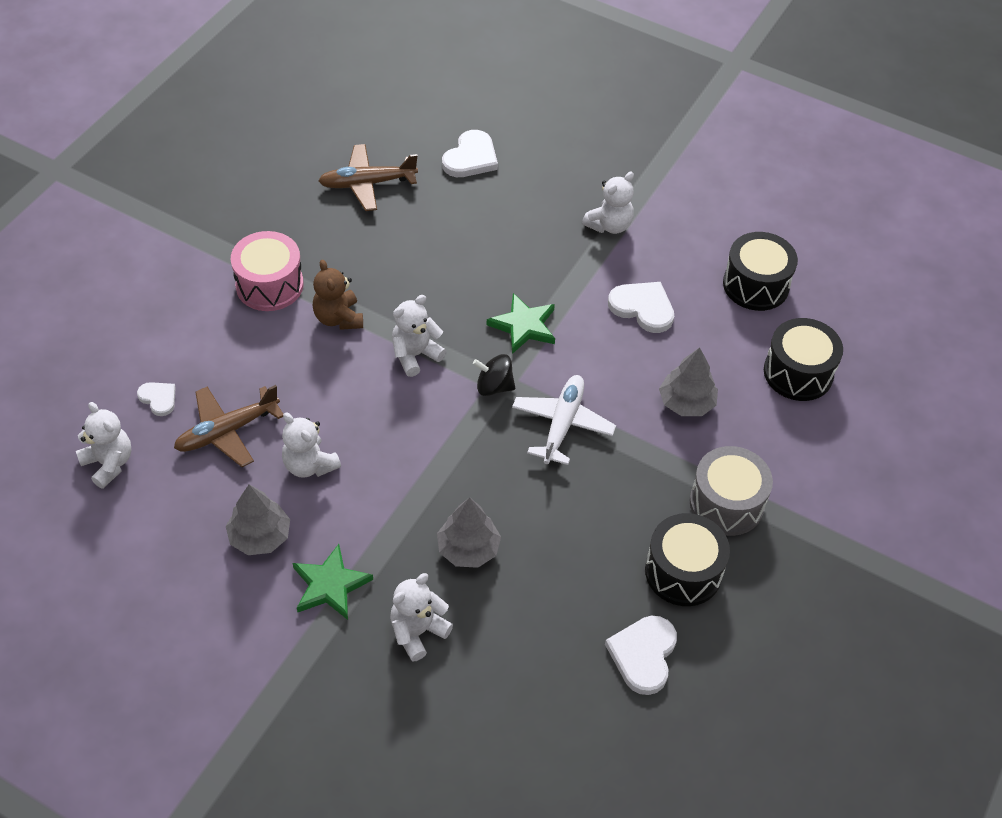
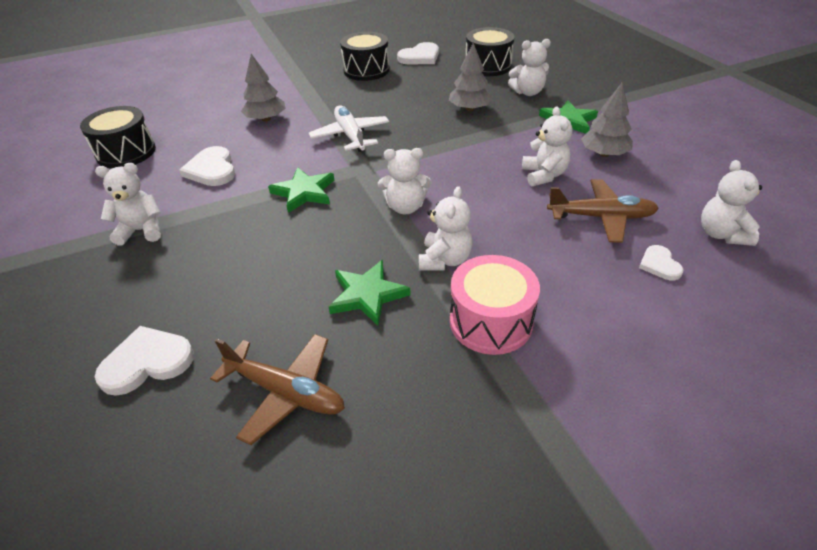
camera: 140 degrees left, 10 degrees down
brown teddy bear [313,260,363,330] -> white teddy bear [419,186,472,270]
black spinning top [473,354,515,396] -> none
white plane [512,375,616,465] -> white plane turned 105 degrees clockwise [309,105,389,152]
grey drum [689,446,773,536] -> none
black drum [764,318,843,401] -> black drum moved to [466,27,515,76]
none -> green star [329,260,411,326]

